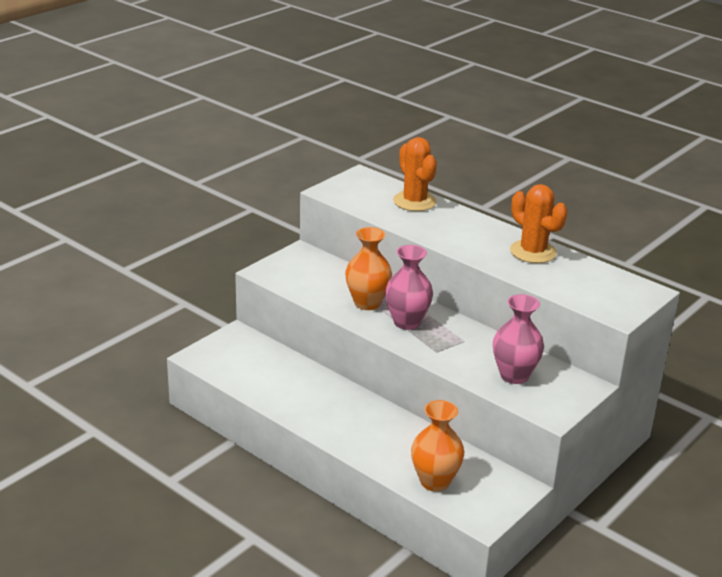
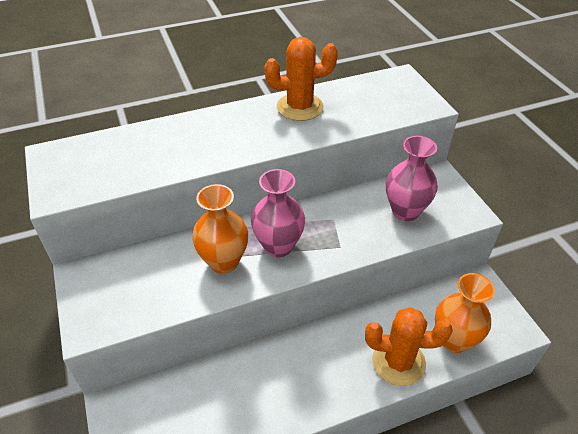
camera: 60 degrees left, 15 degrees up
orange cactus [393,137,437,211] -> orange cactus moved to [365,307,453,386]

